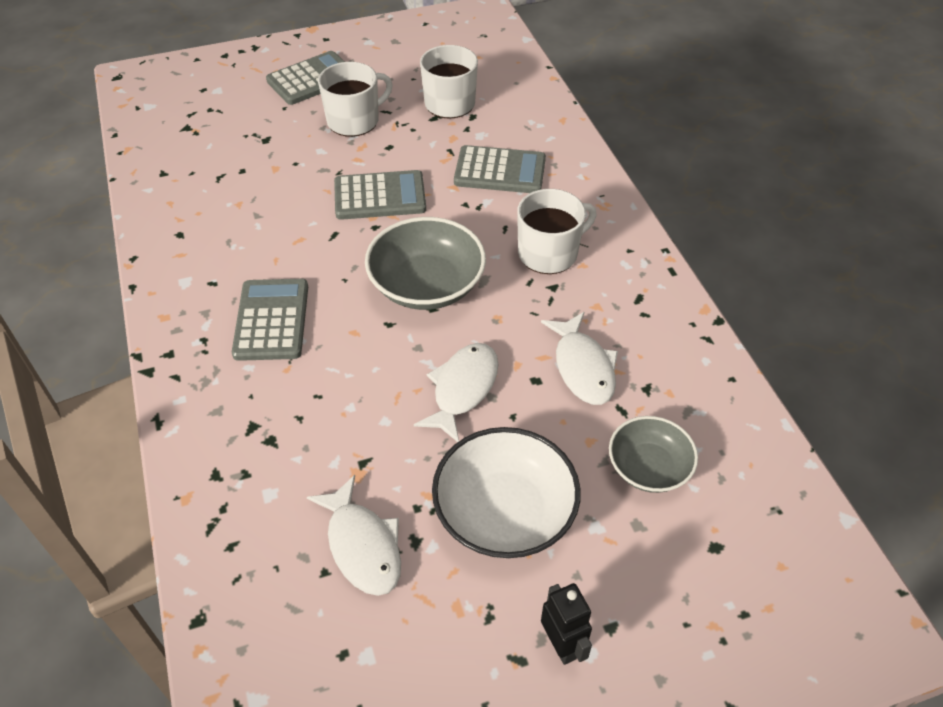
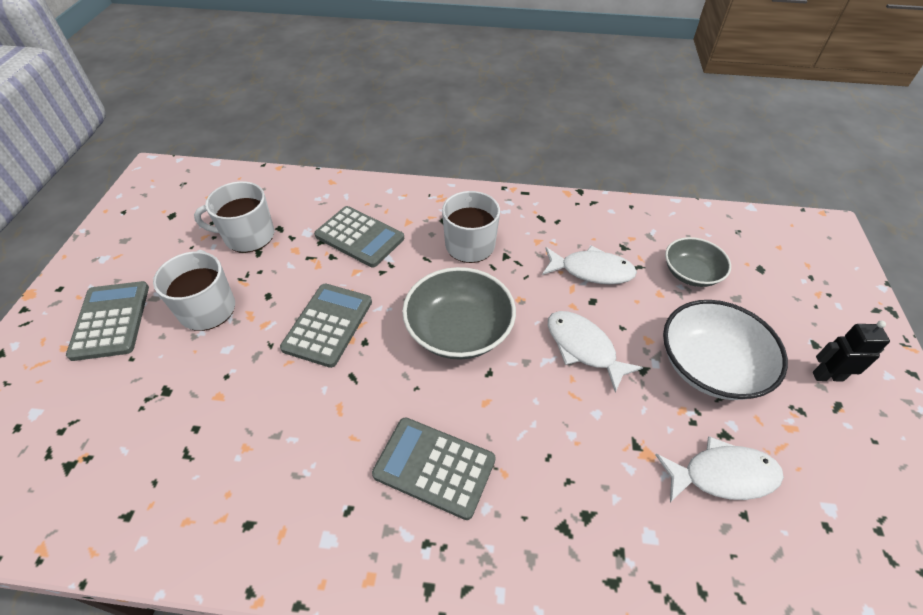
camera: 65 degrees left, 0 degrees up
grey calculator [454,145,546,193] -> grey calculator turned 90 degrees clockwise [314,206,404,267]

